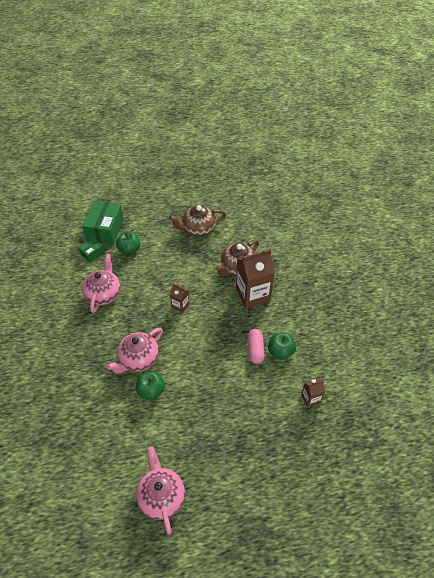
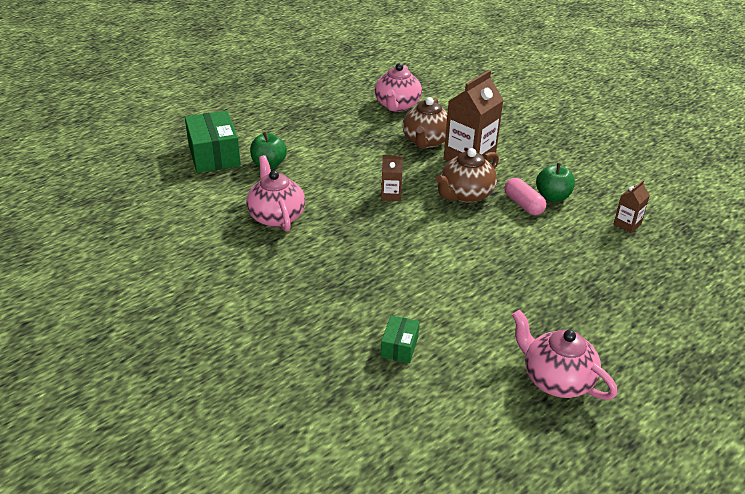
camera: 30 degrees left, 15 degrees down
green box [78,237,105,262] -> green box moved to [381,315,420,363]
pink teapot [107,328,163,374] -> pink teapot moved to [375,63,422,112]
green apple [136,371,165,400] -> none
brown teapot [169,205,226,236] -> brown teapot moved to [436,148,499,203]

